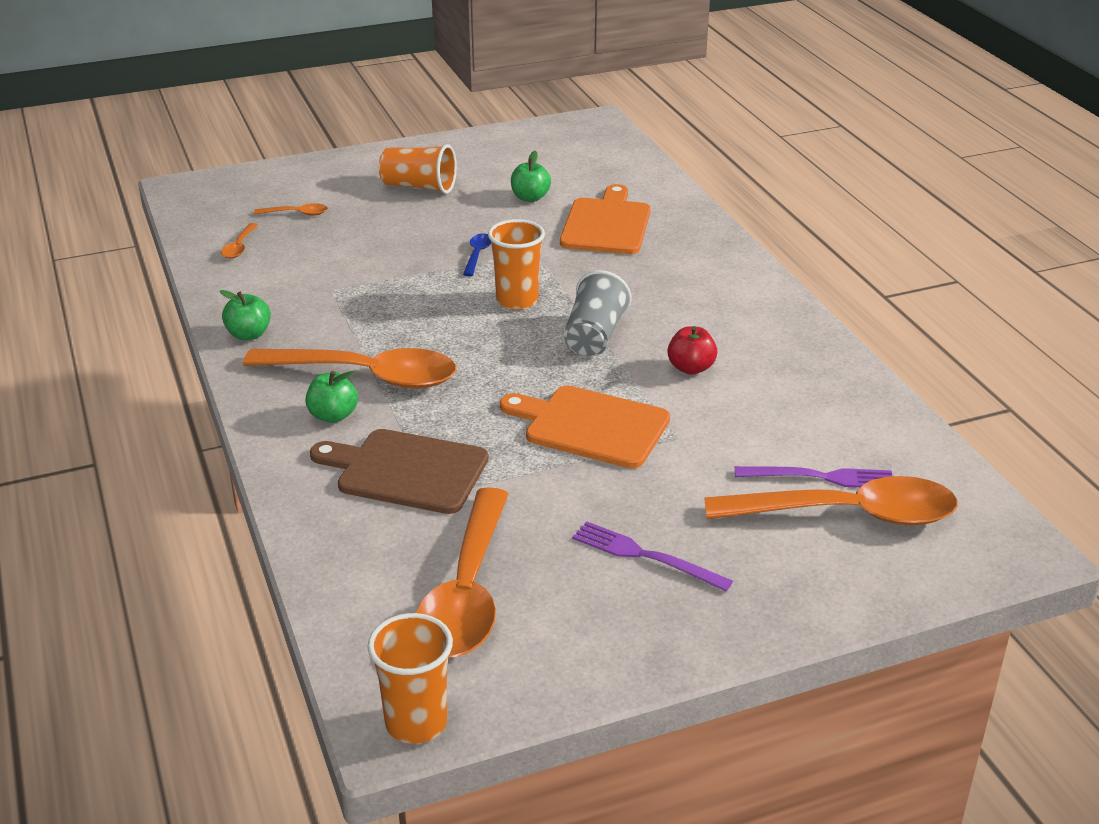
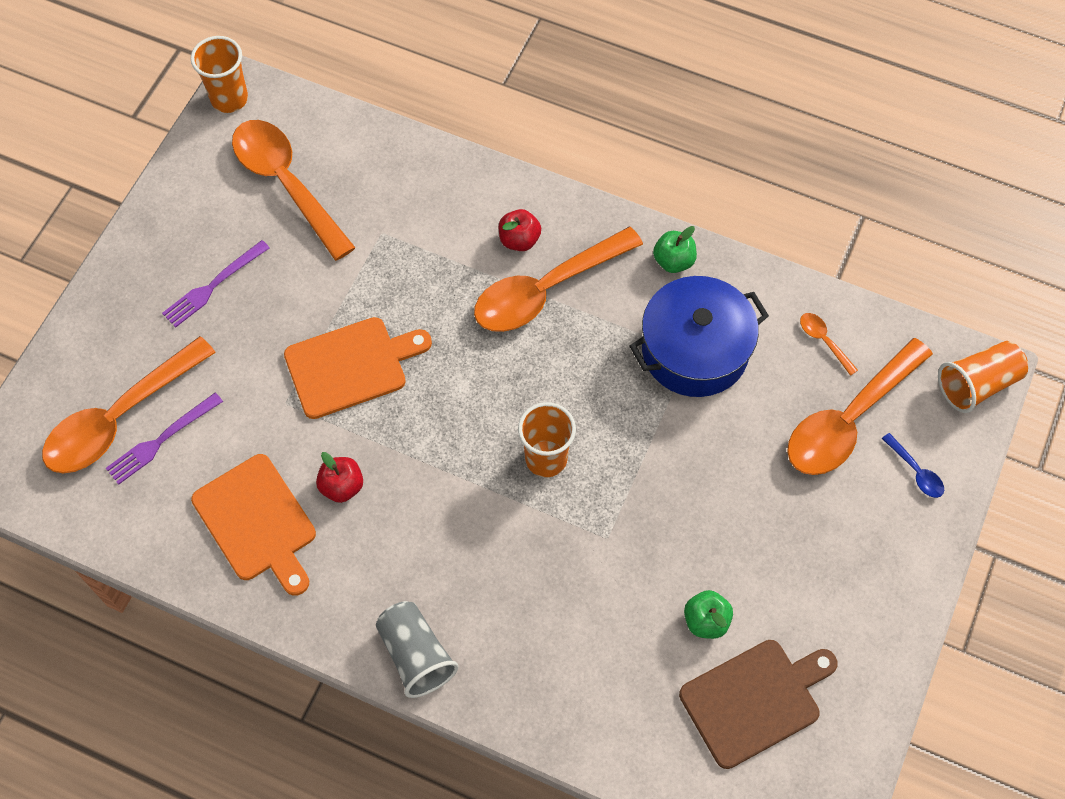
camera: 135 degrees right, 30 degrees up
orange spoon [254,203,328,216] -> orange spoon [787,338,933,475], size x2.47
green apple [305,371,358,423] -> red apple [499,209,541,251]
brown cutting board [310,429,489,514] -> brown cutting board moved to [679,640,838,769]
orange cup [379,144,457,194] -> orange cup moved to [938,341,1028,413]
blue spoon [463,233,491,276] -> blue spoon moved to [882,433,944,498]
orange cutting board [560,184,651,254] -> orange cutting board moved to [191,454,316,596]
grey cup [564,270,631,357] -> grey cup moved to [376,601,459,698]
purple fork [572,521,733,592] -> purple fork turned 150 degrees clockwise [162,240,270,327]
none -> blue pot [630,276,769,397]

